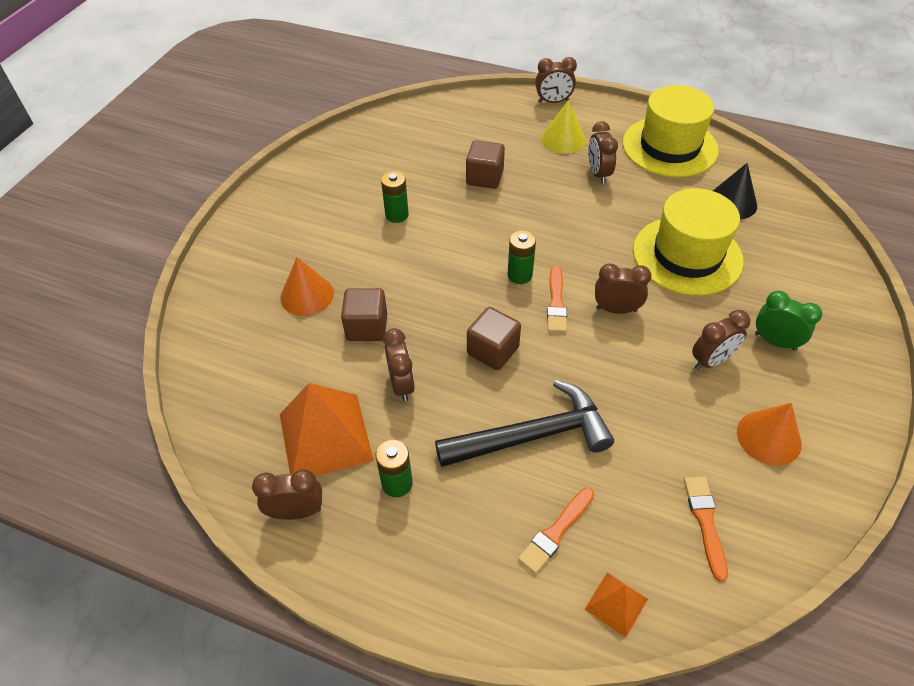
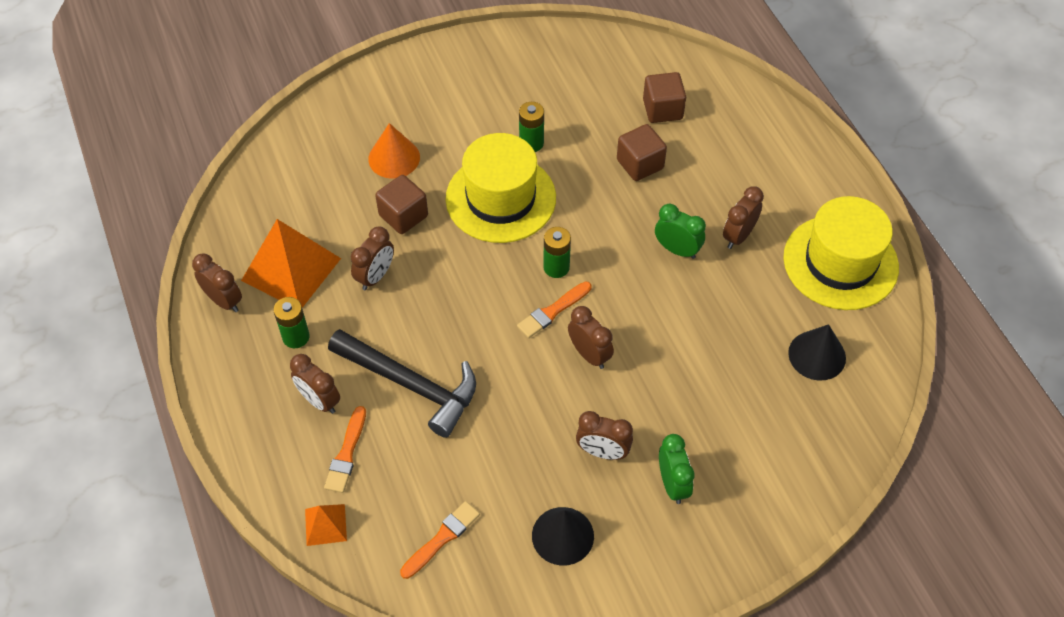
camera: 45 degrees right, 5 degrees up
brown cube [467,307,521,370] -> brown cube moved to [643,72,686,123]
orange brush [518,488,594,574] -> orange brush turned 75 degrees counterclockwise [324,406,366,493]
brown clock [535,57,577,103] -> brown clock moved to [290,354,340,414]
yellow cone [541,100,586,154] -> none
yellow hat [633,188,744,296] -> yellow hat moved to [446,133,556,243]
orange cone [737,403,802,466] -> black cone [532,507,594,566]
none -> green clock [655,204,706,259]

